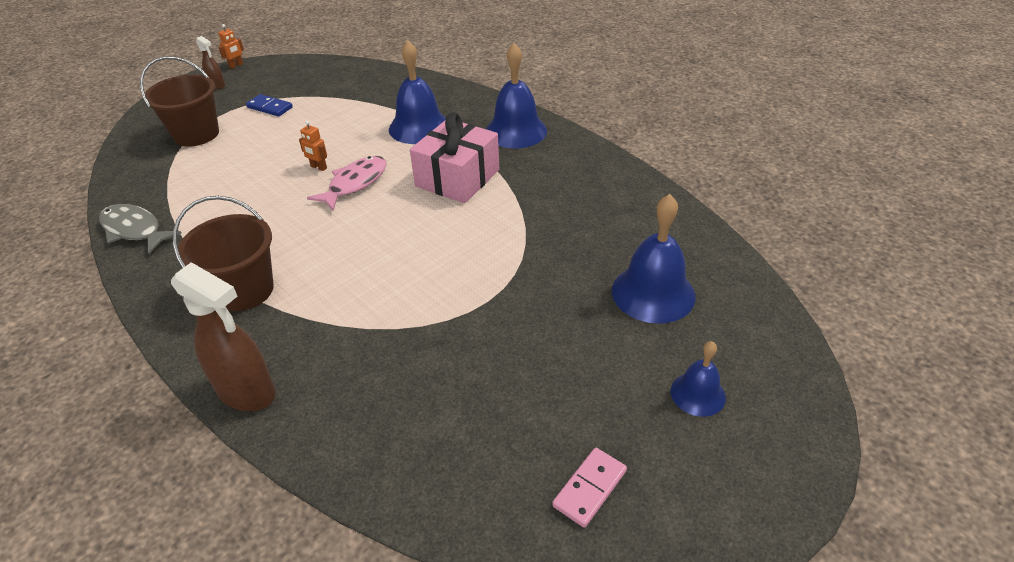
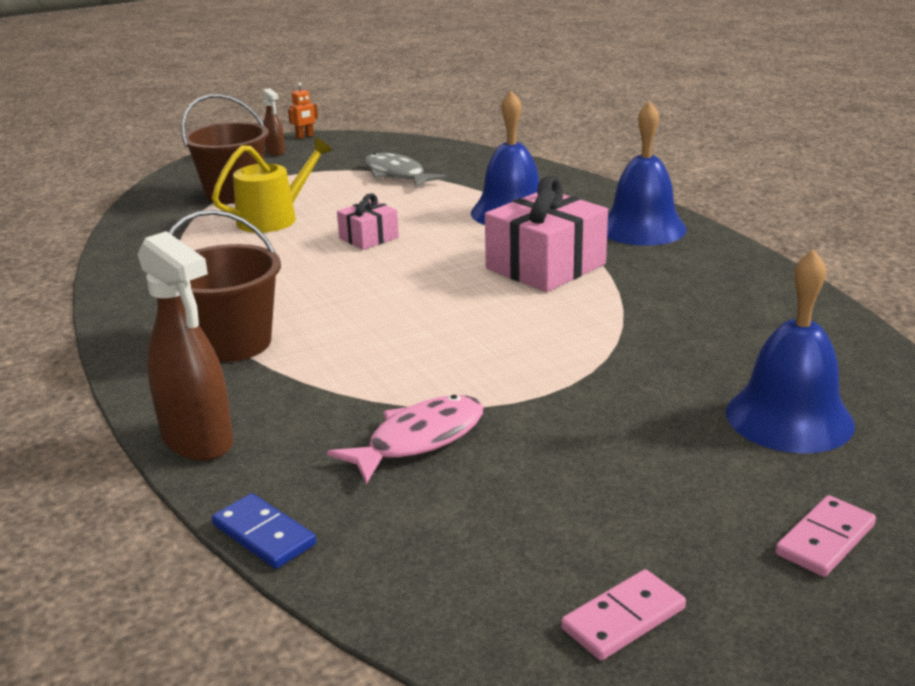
camera: 15 degrees right, 15 degrees down
grey fish [99,204,181,254] -> grey fish moved to [364,153,447,188]
blue domino [246,94,293,117] -> blue domino moved to [212,493,316,569]
orange robot [299,121,327,171] -> pink gift [337,193,399,250]
pink fish [307,156,387,211] -> pink fish moved to [327,395,483,484]
blue bell [671,341,726,417] -> pink domino [775,495,876,577]
none -> yellow watering can [212,137,332,233]

